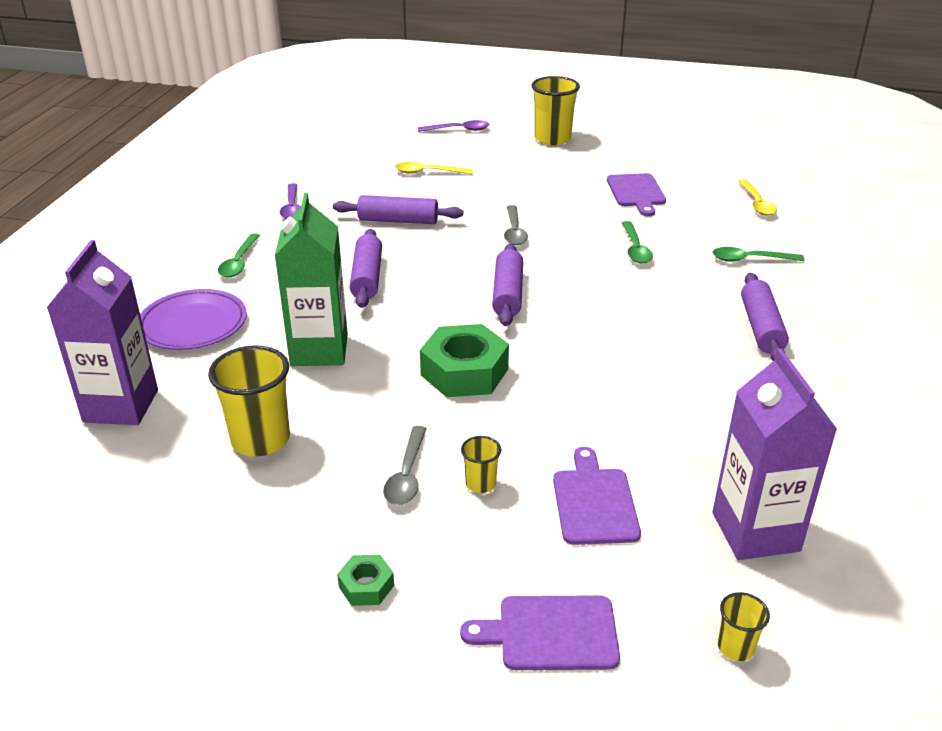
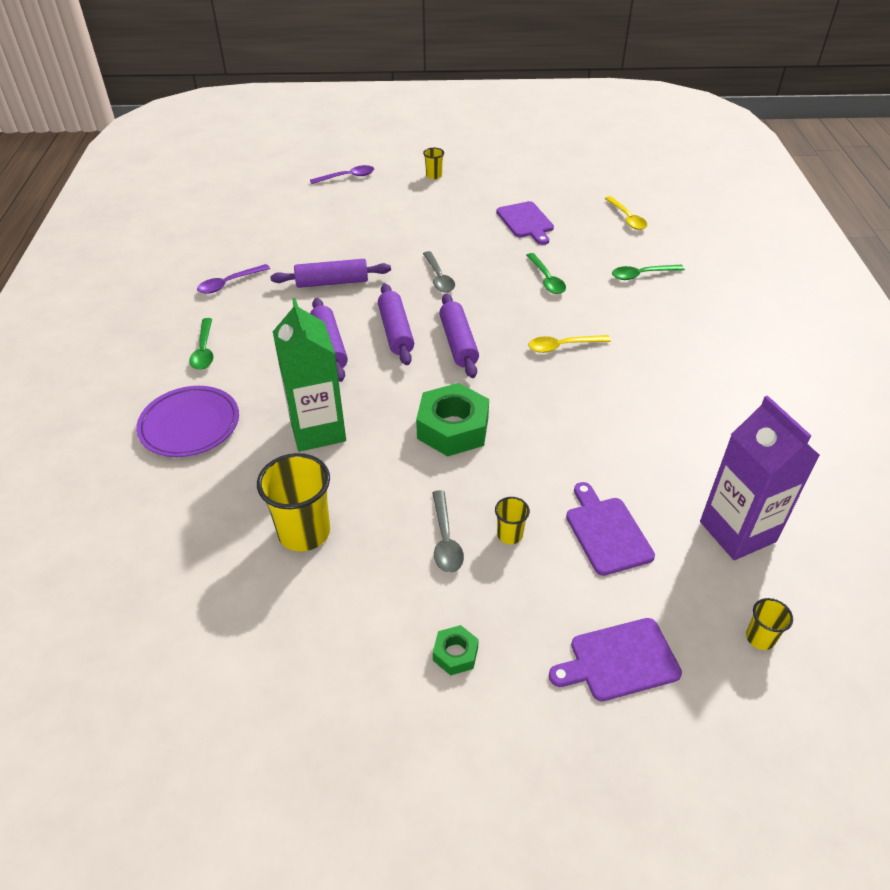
camera: 15 degrees left, 10 degrees up
purple carton [47,240,158,425] -> none
purple spoon [280,183,301,219] -> purple spoon turned 75 degrees clockwise [197,264,270,294]
yellow spoon [395,162,473,174] -> yellow spoon moved to [528,335,611,353]
yellow cup [531,76,580,145] -> yellow cup [423,148,444,179], size x0.49
purple rolling pin [741,273,789,361] -> purple rolling pin moved to [378,283,414,365]

